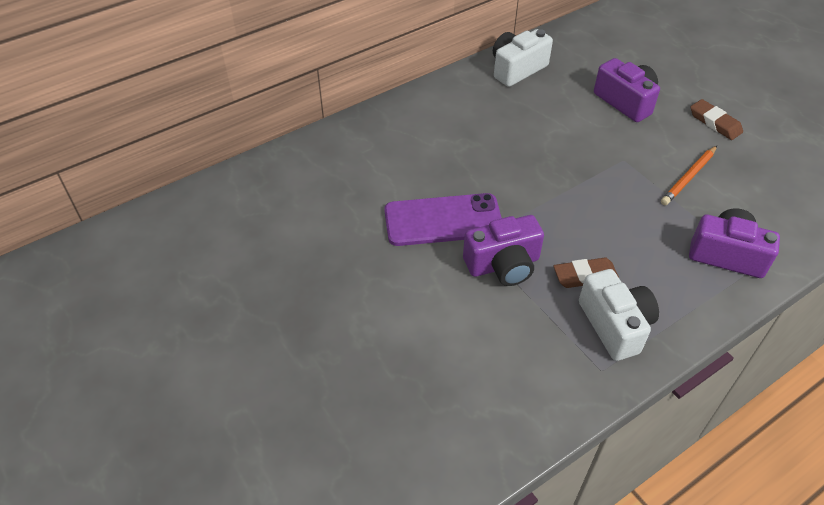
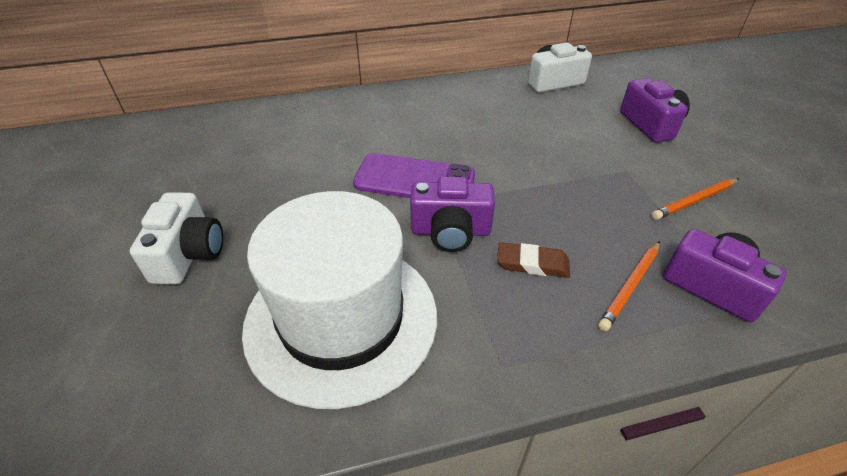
camera: 20 degrees right, 5 degrees down
white camera [579,269,659,361] -> white camera moved to [130,192,223,284]
brown eraser [690,99,743,140] -> none
none -> white hat [242,191,437,409]
none -> orange pencil [598,241,660,331]

